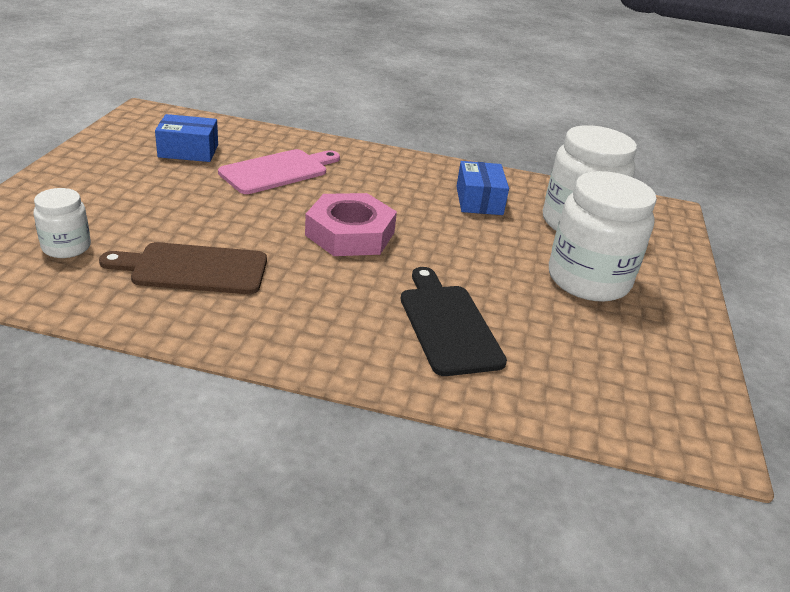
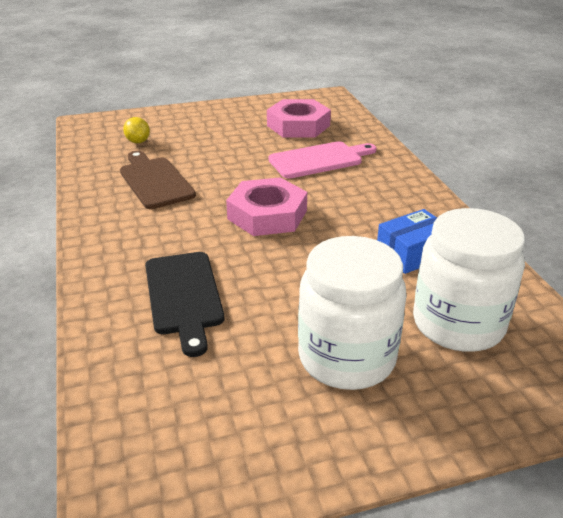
camera: 65 degrees right, 0 degrees up
white jar [34,188,91,258] -> yellow lemon [123,117,150,143]
blue box [155,114,218,162] -> pink nut [267,99,331,137]
pink cutting board [218,149,340,194] -> pink cutting board turned 45 degrees counterclockwise [268,141,377,179]
black cutting board [401,267,507,376] -> black cutting board turned 120 degrees clockwise [145,252,224,357]

